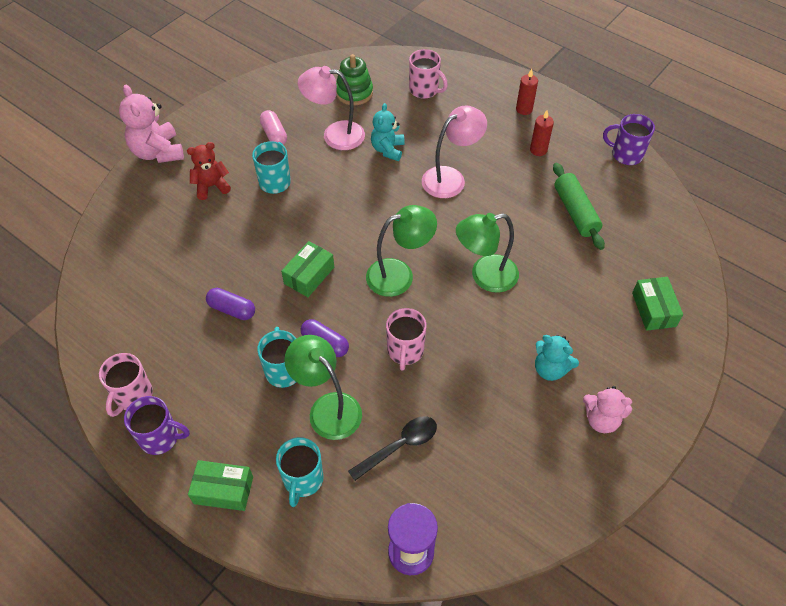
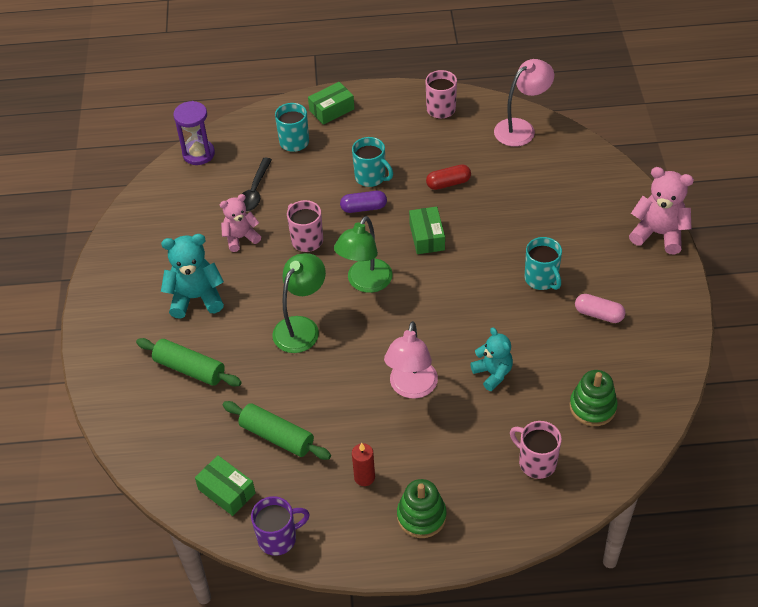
camera: 140 degrees right, 5 degrees down
purple mug [124,396,190,455] -> none
red teddy bear [187,142,231,200] -> none
purple capsule [206,288,255,320] -> red capsule [426,164,471,190]
green lamp [285,335,362,440] -> none
pink lamp [298,66,365,150] -> pink lamp moved to [494,59,554,147]
pink mug [409,49,448,99] -> pink mug turned 45 degrees clockwise [510,421,562,479]
red candle [516,69,538,115] -> green stacking toy [397,479,447,538]
turquoise teddy bear [535,335,579,381] -> turquoise teddy bear [161,234,224,318], size x1.51
pink teddy bear [583,386,632,433] -> pink teddy bear moved to [220,194,261,252]
green box [632,277,683,331] -> green box moved to [195,455,256,516]
none -> green rolling pin [136,338,242,387]

